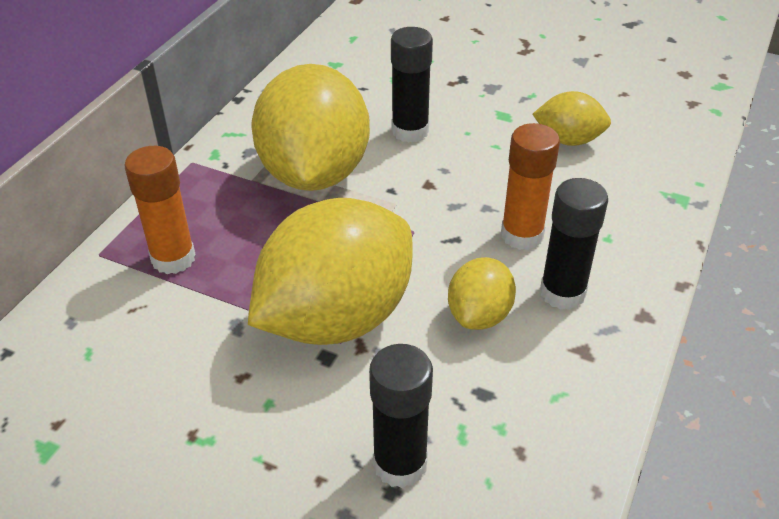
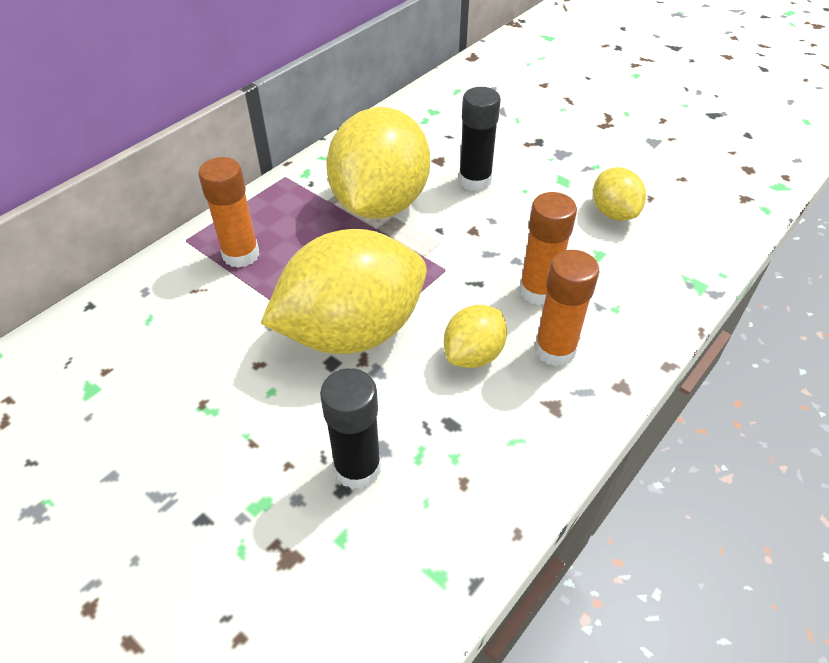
camera: 15 degrees right, 5 degrees up
yellow lemon [533,91,611,146] -> yellow lemon turned 45 degrees clockwise [593,167,646,221]
black glue stick [540,178,608,310] -> orange glue stick [534,250,599,367]

